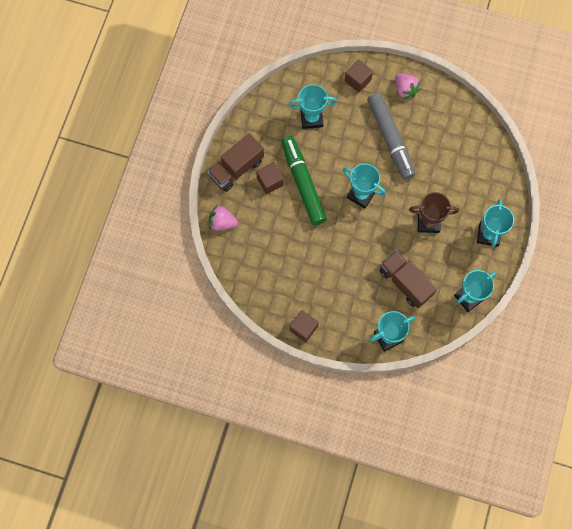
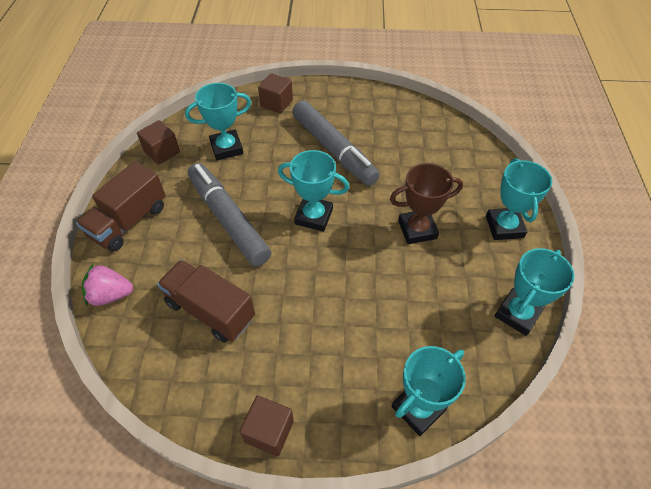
camera: 15 degrees left, 20 degrees down
brown cube [256,162,284,194] -> brown cube moved to [137,120,180,165]
green marker [281,136,327,225] -> grey marker [188,163,272,267]
brown truck [379,250,437,308] -> brown truck moved to [157,260,255,343]
pink strawberry [395,74,421,100] -> none

